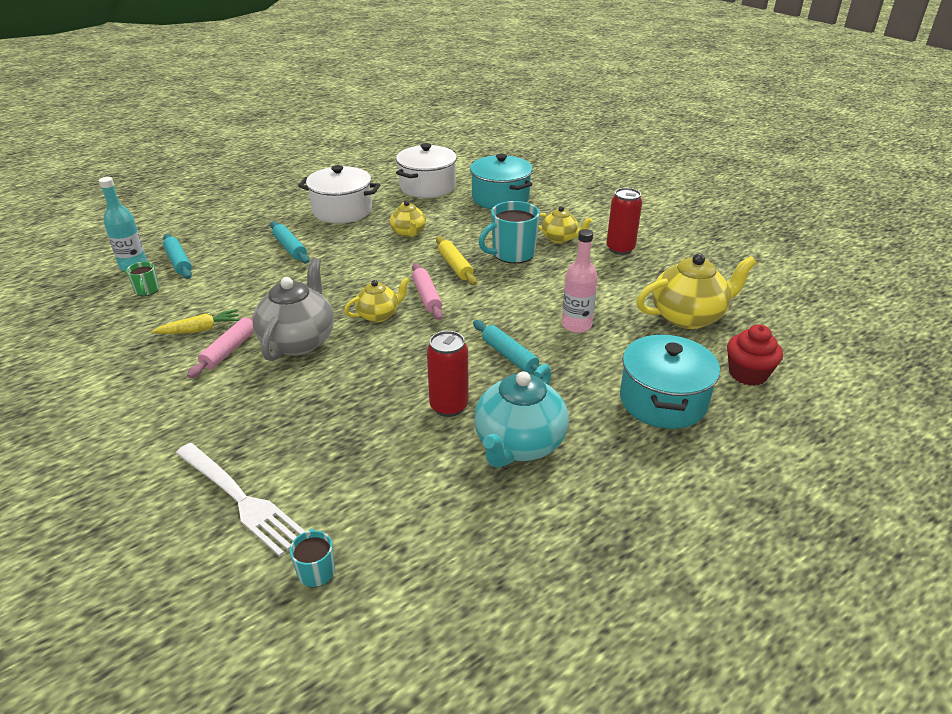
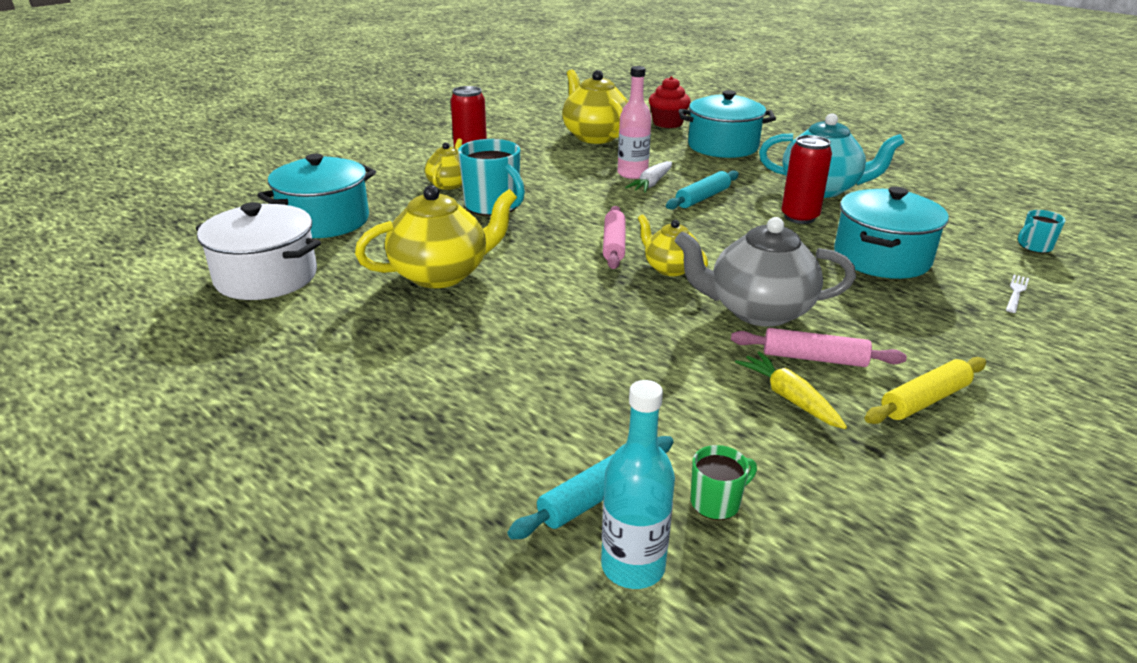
camera: 100 degrees left, 5 degrees down
white fork [176,443,306,557] -> white fork [1006,275,1029,313], size x0.44
turquoise rolling pin [270,221,310,264] -> none
white pot [298,165,380,223] -> none
yellow teapot [390,201,426,237] -> yellow teapot [355,185,517,288], size x1.74
pink rolling pin [412,263,443,320] -> pink rolling pin turned 60 degrees counterclockwise [603,206,626,269]
yellow rolling pin [436,236,477,285] -> yellow rolling pin moved to [865,357,986,424]
none -> white carrot [625,161,672,193]
none -> turquoise pot [834,187,949,279]

